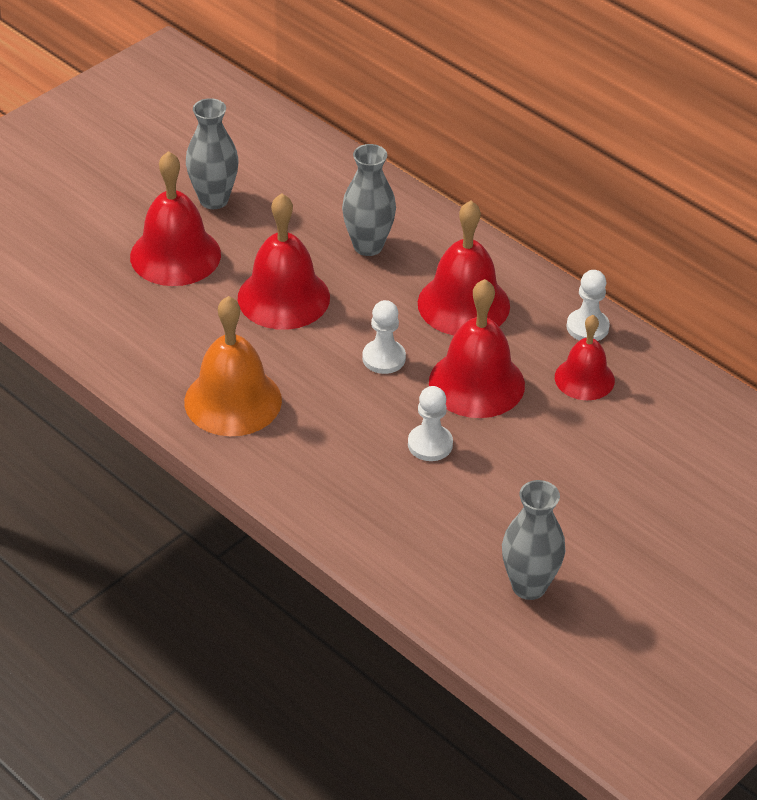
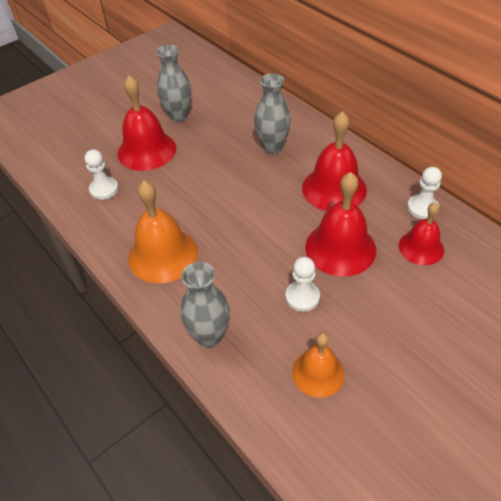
camera: 10 degrees right, 5 degrees up
red bell [238,193,330,330] -> none
white pawn [362,300,406,374] -> white pawn moved to [85,150,119,200]
grey vase [502,480,565,600] -> grey vase moved to [180,262,230,347]
none -> orange bell [292,332,345,398]

